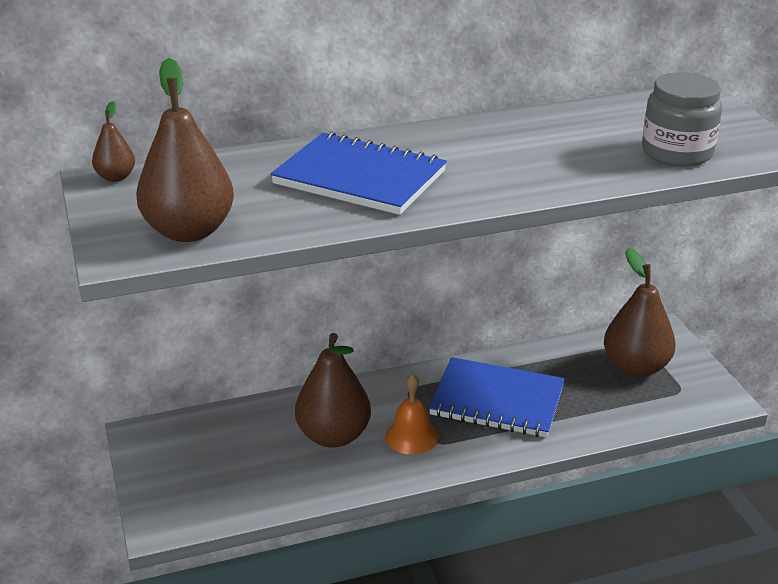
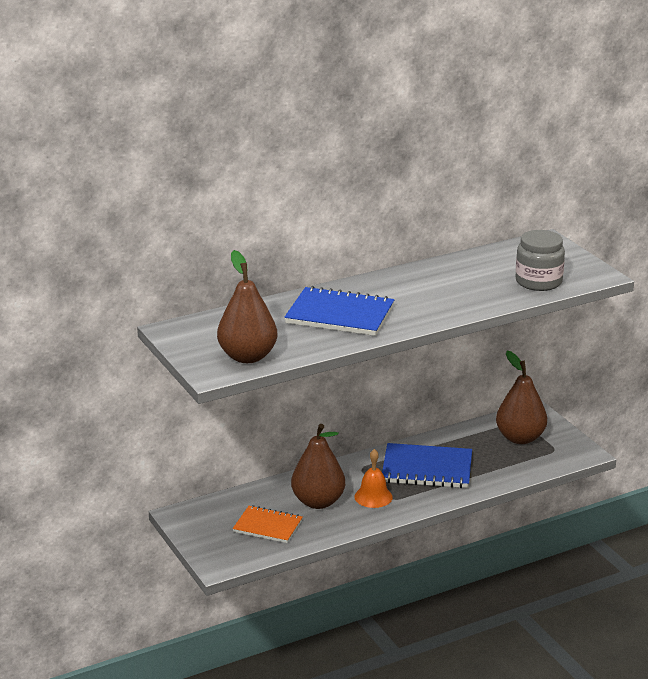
camera: 10 degrees left, 5 degrees down
brown pear [92,101,135,182] -> none
none -> orange notebook [233,505,303,543]

